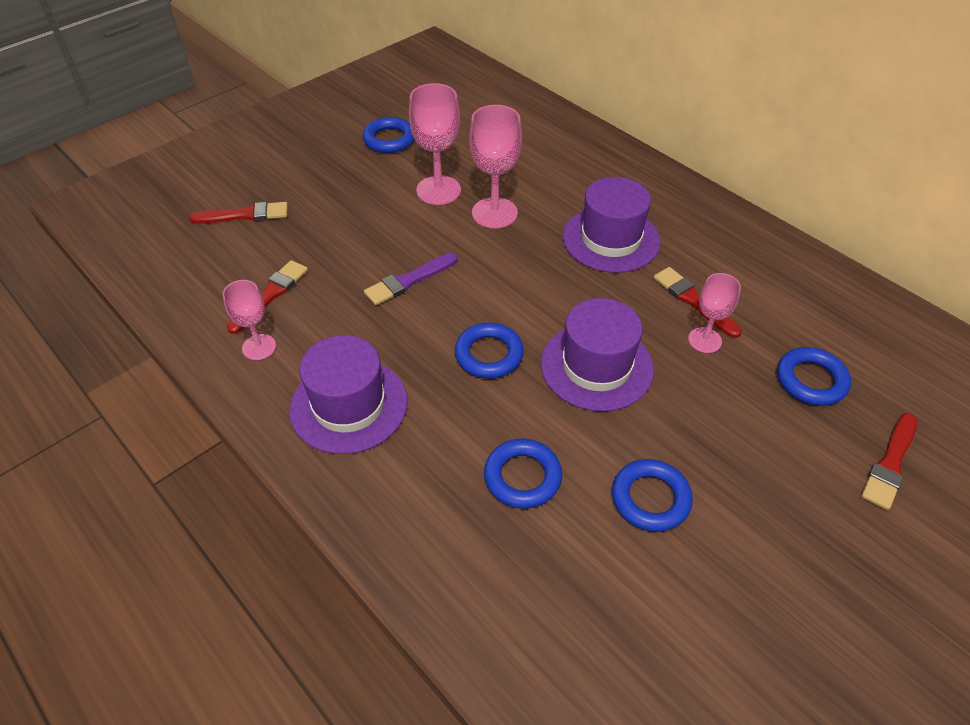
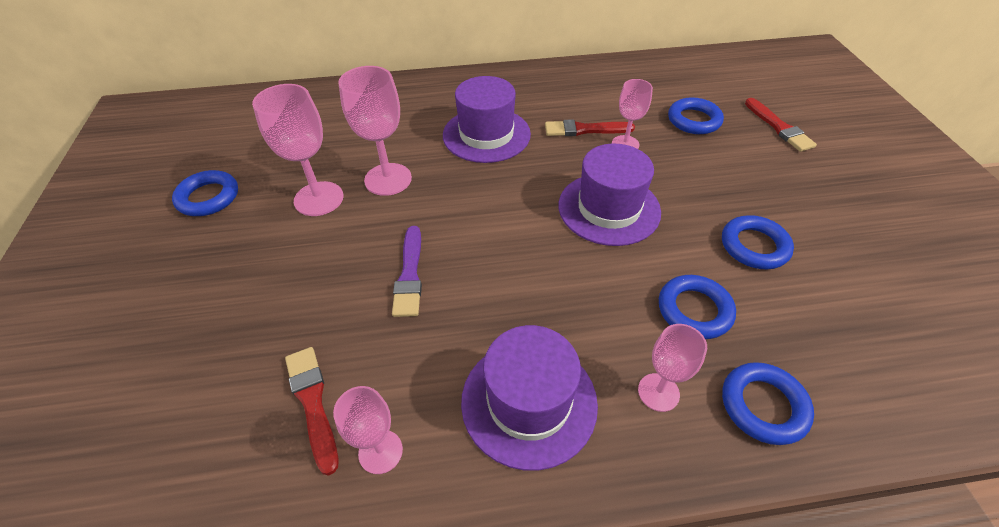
camera: 55 degrees left, 0 degrees up
red brush [189,202,288,224] -> none
blue ring [455,323,524,379] -> blue ring moved to [722,362,814,445]
none -> pink goblet [638,324,707,412]

